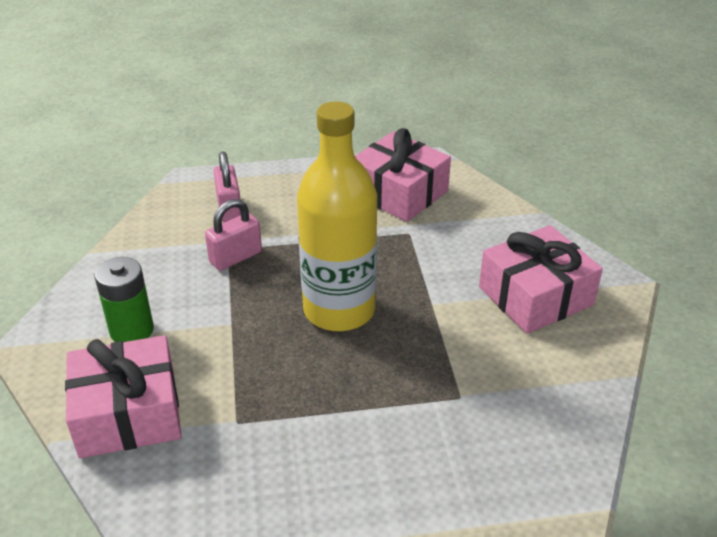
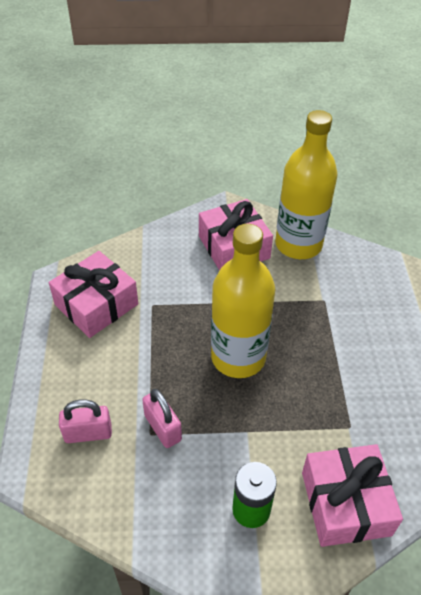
camera: 85 degrees left, 10 degrees up
none -> yellow bottle [275,110,338,259]

